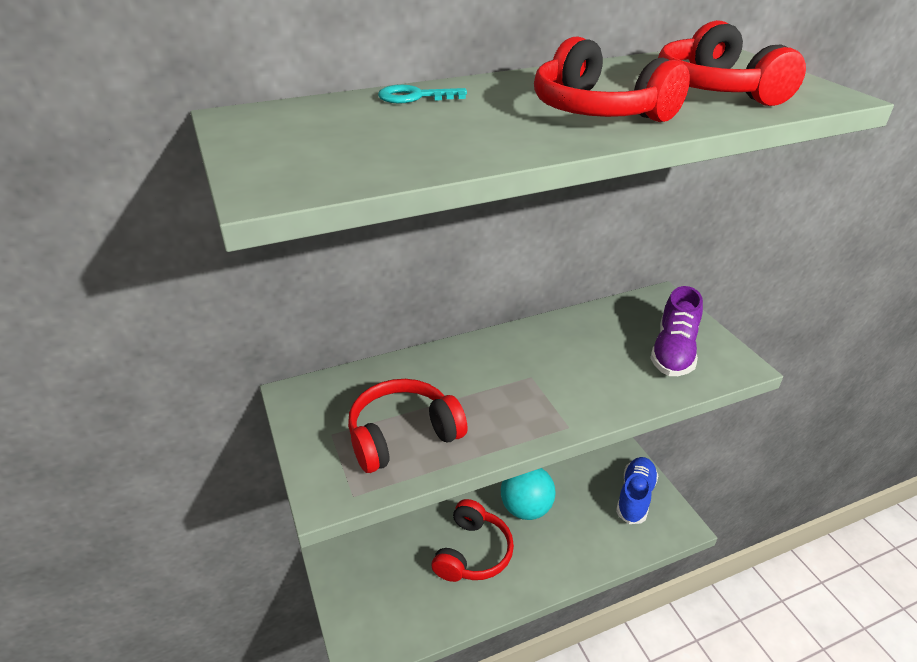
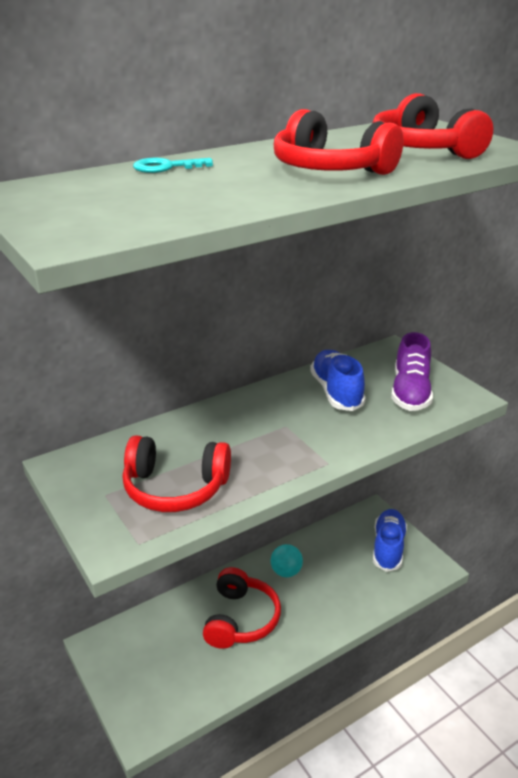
camera: 10 degrees left, 5 degrees down
red headphones [348,379,468,473] -> red headphones turned 135 degrees counterclockwise [123,435,231,512]
turquoise ball [501,468,555,520] -> turquoise ball [271,544,303,577], size x0.61
none -> blue shoe [310,350,366,411]

